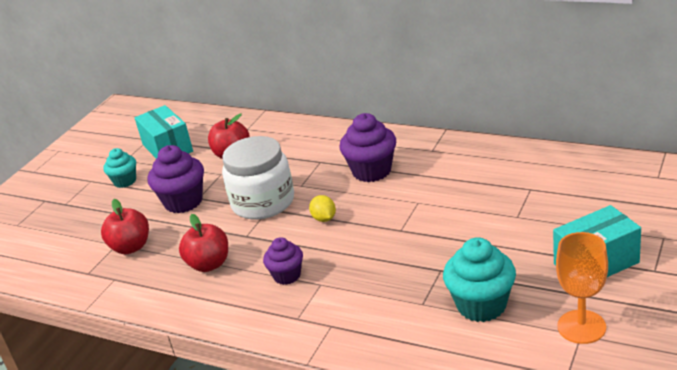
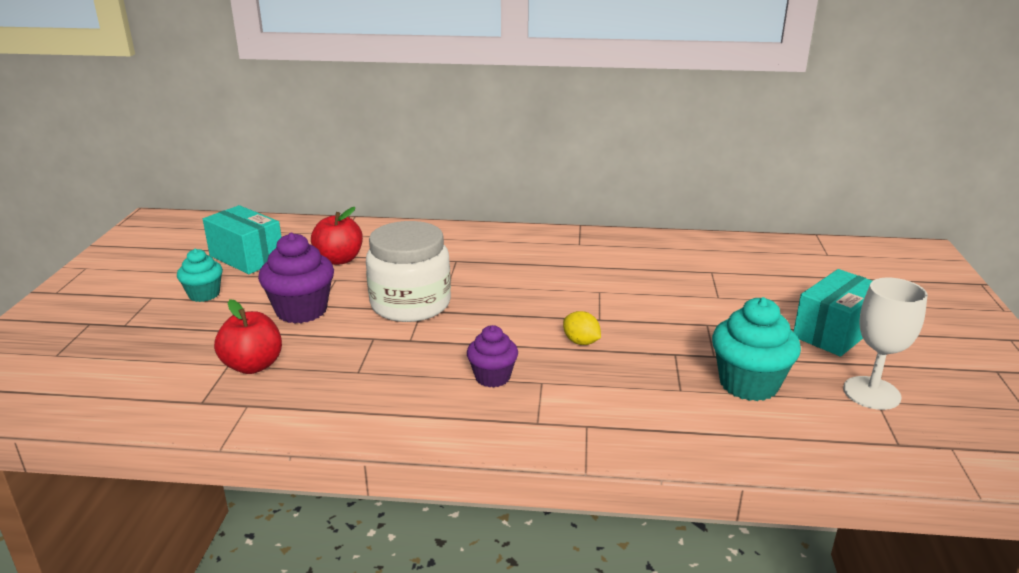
camera: 25 degrees left, 5 degrees down
red apple [179,214,228,272] -> none
yellow lemon [309,195,336,222] -> yellow lemon moved to [563,311,601,345]
purple cupcake [340,113,396,182] -> none
orange goblet [556,232,608,344] -> white goblet [843,278,928,410]

